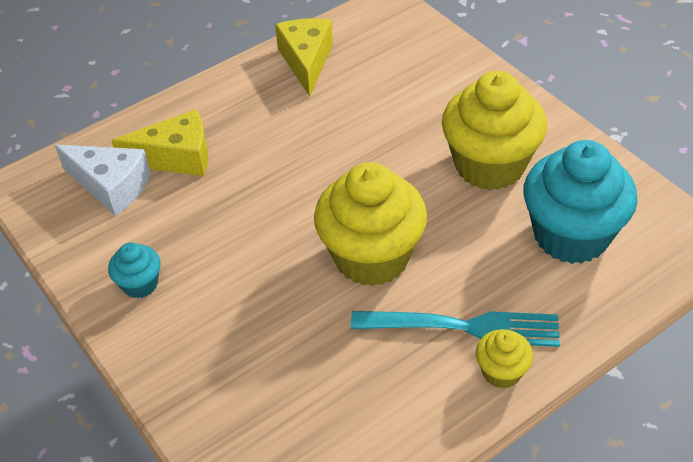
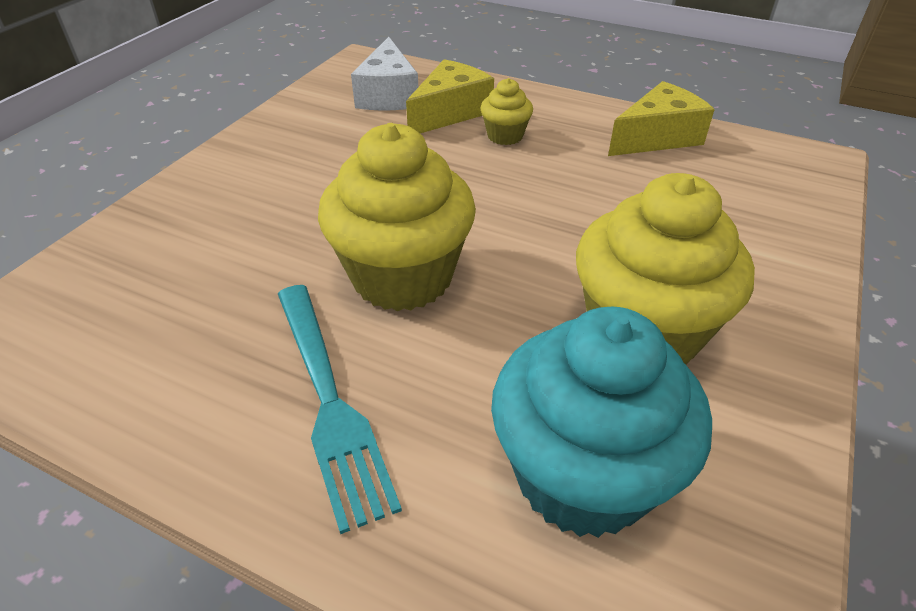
camera: 60 degrees right, 5 degrees down
turquoise cupcake [108,242,161,298] -> none
yellow cheese [111,109,208,176] -> yellow cheese turned 105 degrees counterclockwise [406,59,494,133]
yellow cupcake [476,329,533,389] -> yellow cupcake moved to [480,78,533,145]

